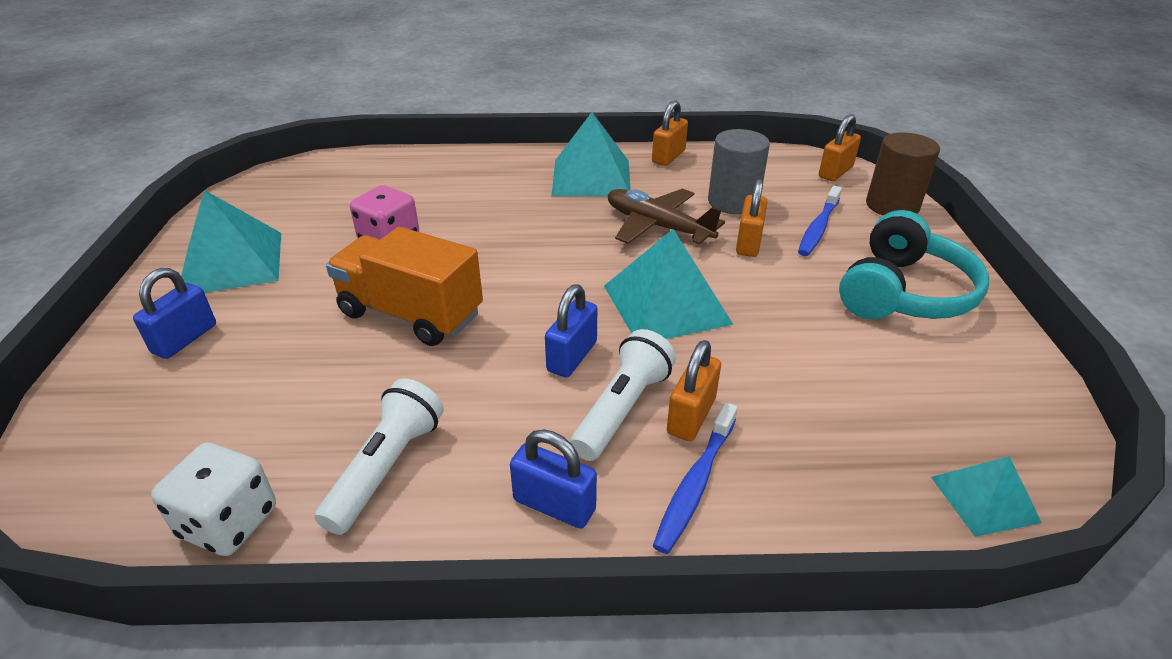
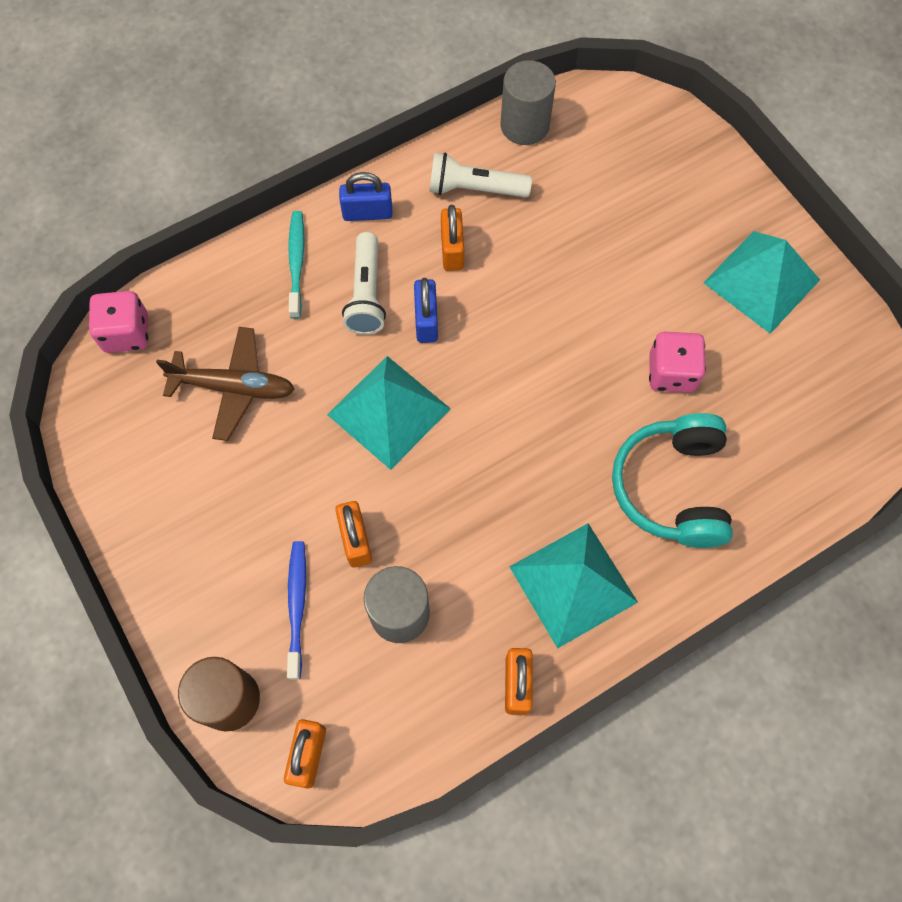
camera: 150 degrees right, 30 degrees up
blue padlock [133,268,216,359] -> none
white dice [151,443,276,556] -> grey cylinder [500,60,556,145]
white flashlight [314,378,444,535] -> white flashlight turned 105 degrees clockwise [429,152,532,197]
orange truck [326,227,483,346] -> none
brown plane [608,188,725,245] -> brown plane moved to [156,327,295,441]
blue toothbrush [653,402,738,554] -> turquoise toothbrush [288,211,305,319]
orange padlock [667,340,721,441] -> orange padlock moved to [441,205,464,271]
turquoise headphones [839,210,989,319] -> turquoise headphones moved to [612,413,733,548]
turquoise pyramid [931,456,1042,537] -> pink dice [89,291,148,353]

